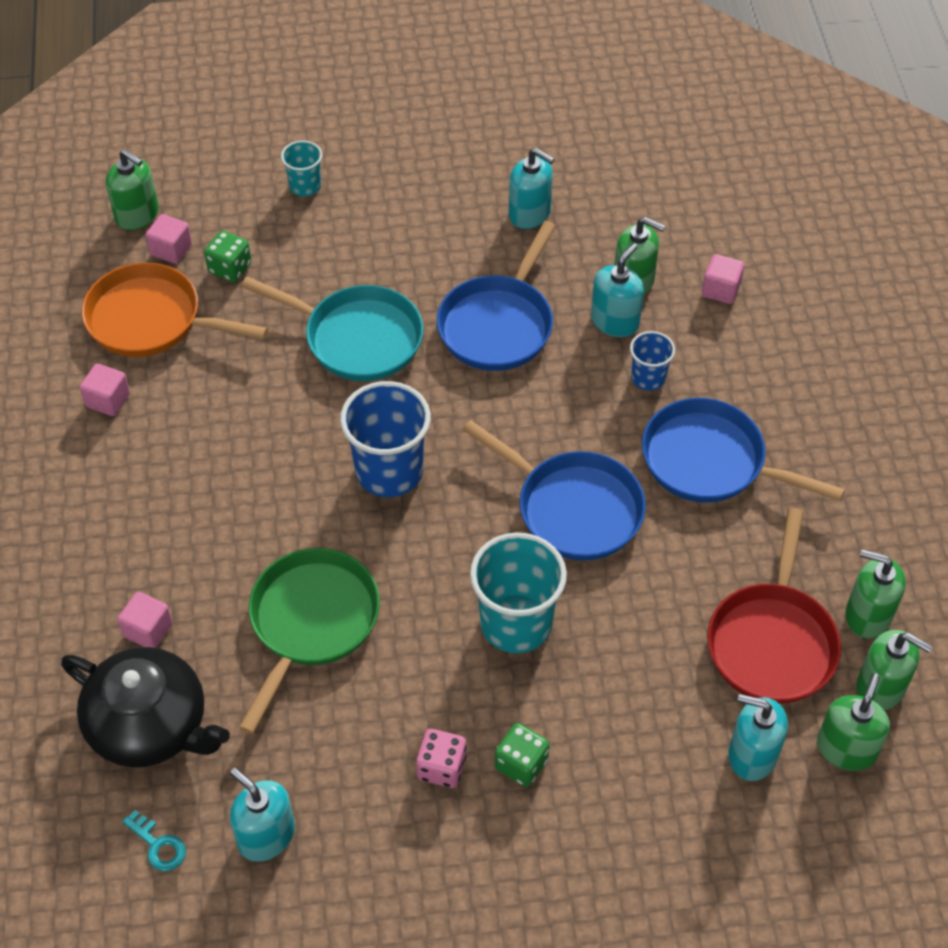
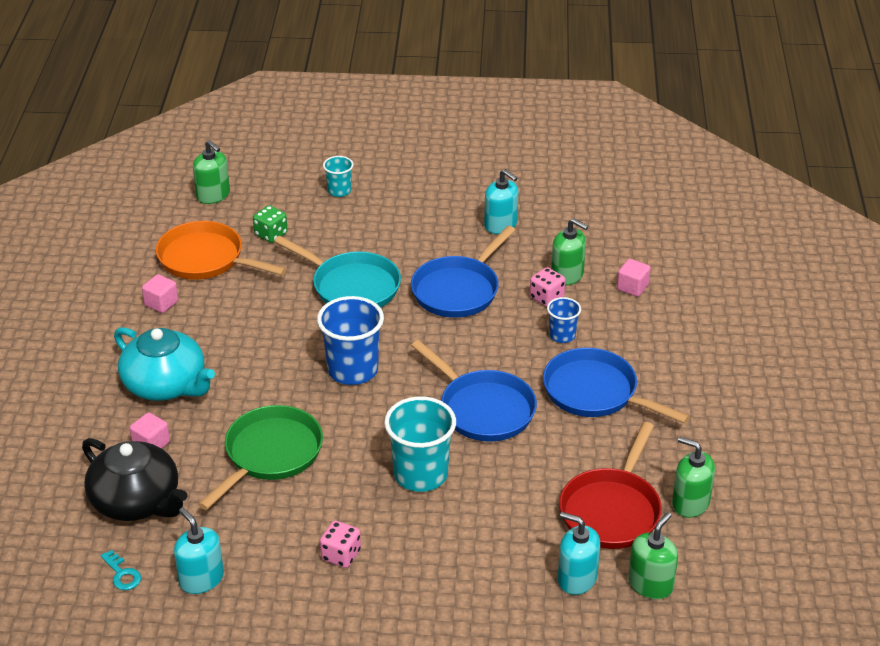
camera: 10 degrees right, 15 degrees down
pink cube [146,214,192,264] -> none
green dice [495,723,550,787] -> none
turquoise soap dispenser [591,243,644,337] -> pink dice [530,267,565,307]
green soap dispenser [856,630,933,710] -> none
none -> turquoise teapot [114,327,215,401]

